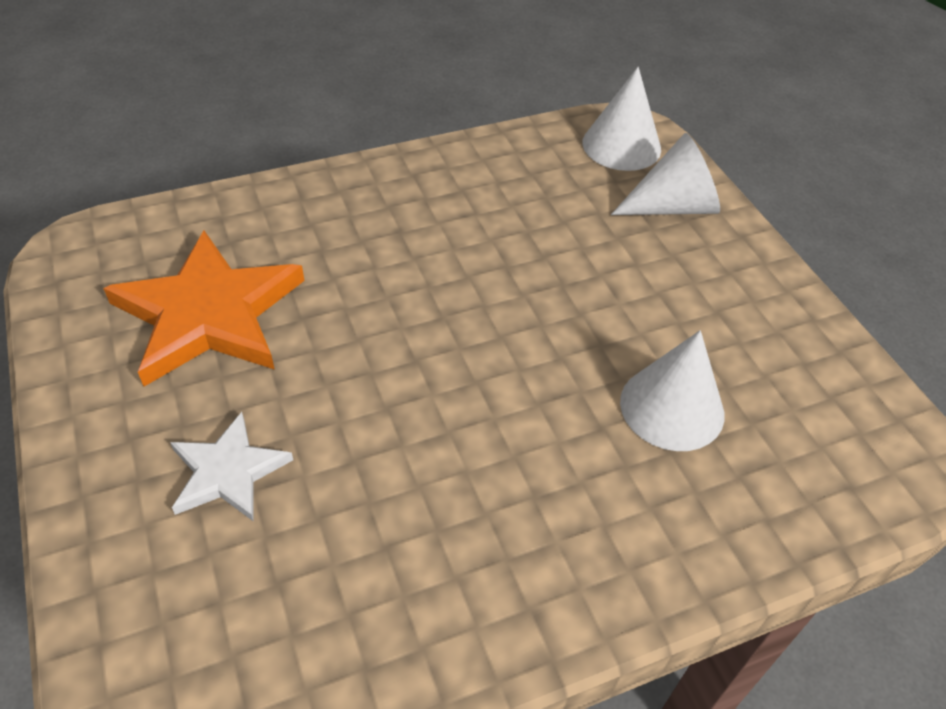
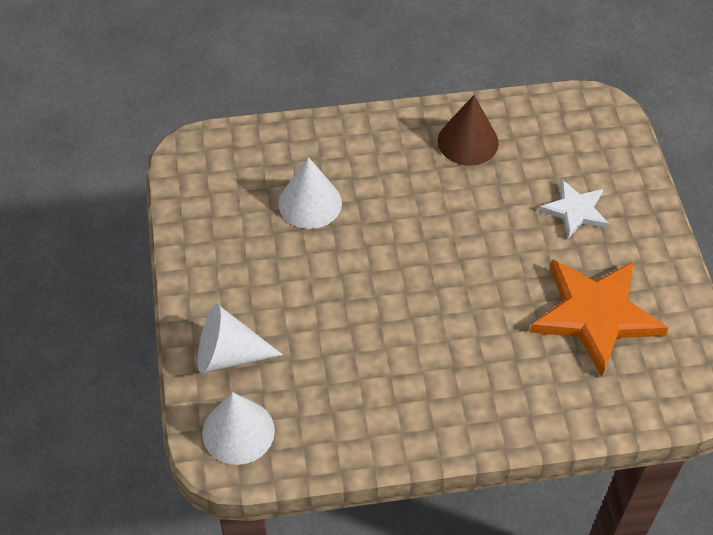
camera: 165 degrees left, 5 degrees up
none -> brown cone [438,95,499,166]

